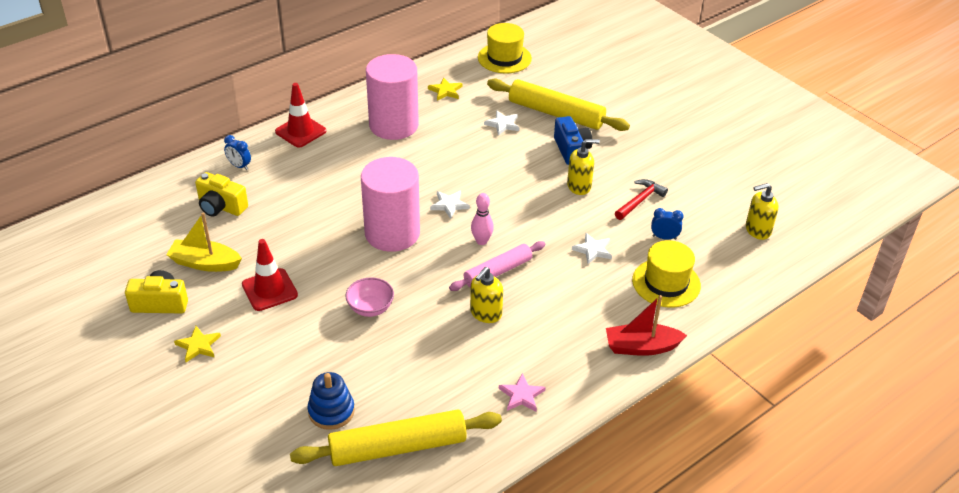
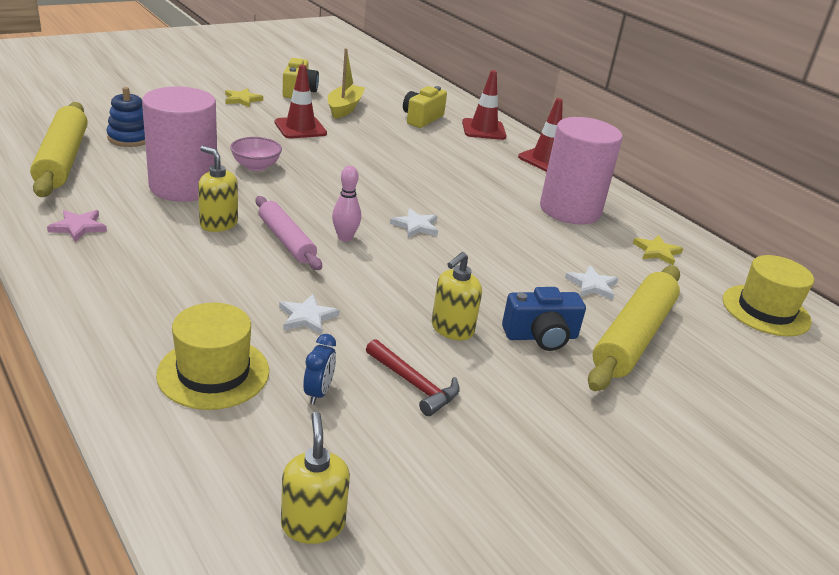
camera: 90 degrees right, 10 degrees down
blue clock [224,135,251,170] -> red traffic cone [462,70,507,140]
pink cylinder [361,157,420,252] -> pink cylinder moved to [142,86,217,202]
yellow soap dispenser [567,139,600,195] -> yellow soap dispenser turned 45 degrees clockwise [432,252,482,340]
red boat [606,295,687,356] -> none

